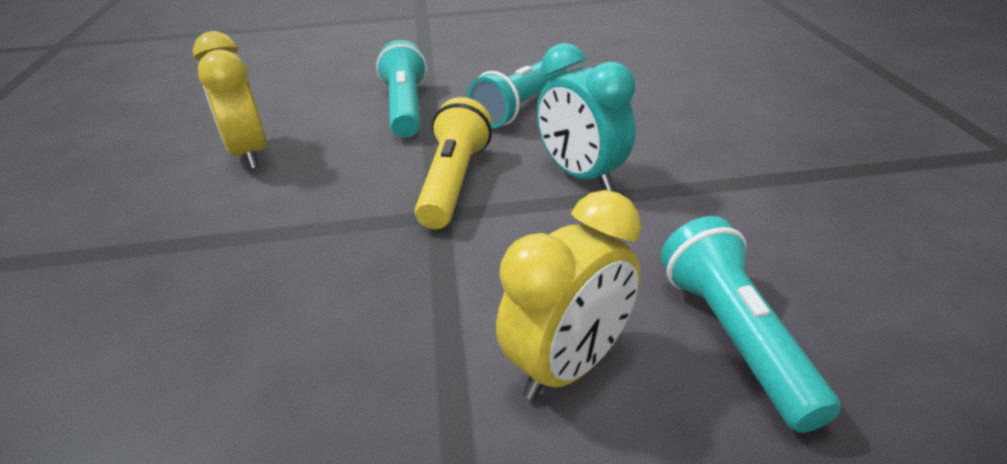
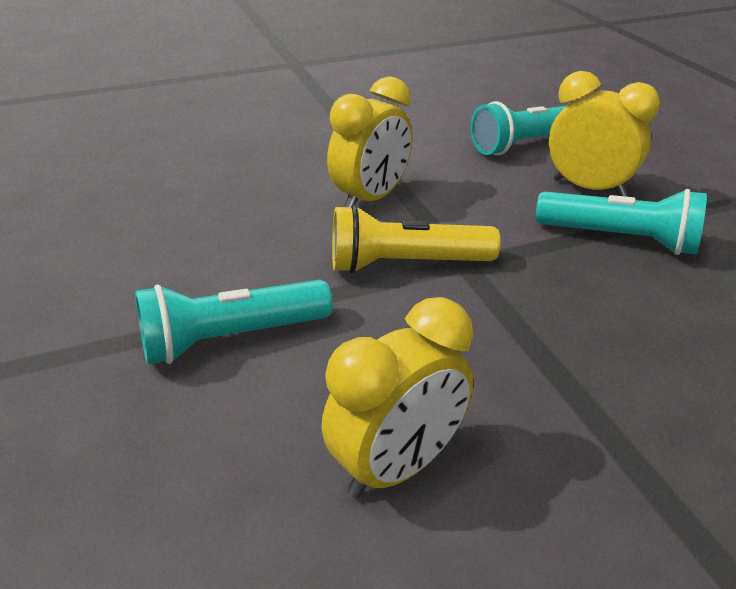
camera: 105 degrees left, 0 degrees up
turquoise flashlight [467,61,567,128] -> turquoise flashlight moved to [536,189,707,255]
turquoise clock [537,43,635,191] -> yellow clock [327,76,413,207]

